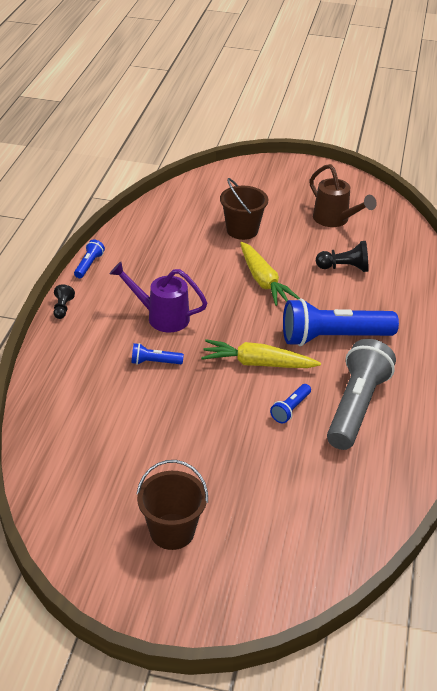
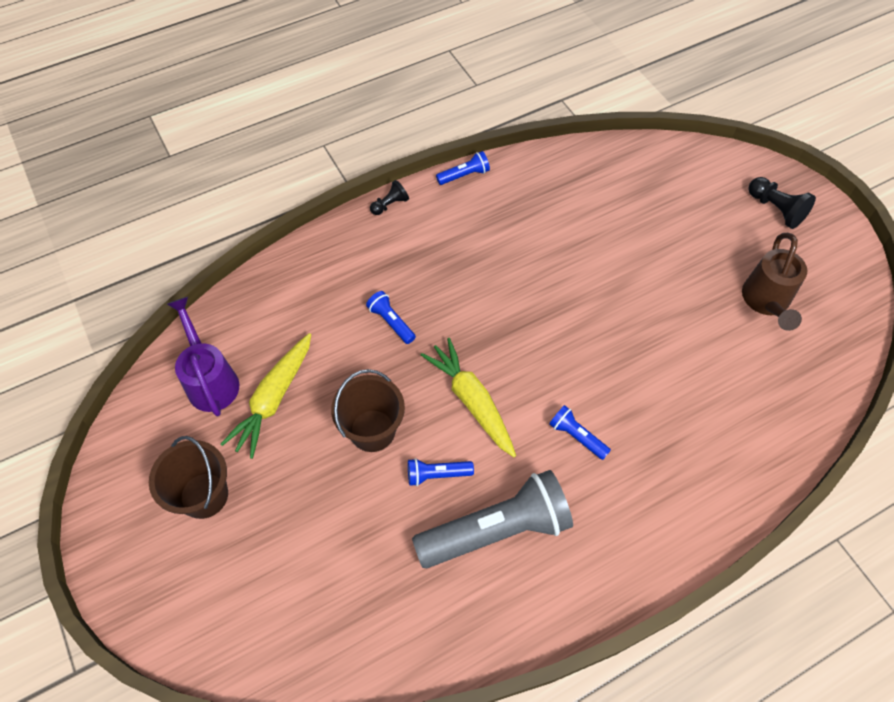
camera: 50 degrees right, 20 degrees up
purple watering can [110,262,207,332] -> purple watering can moved to [167,297,239,416]
brown bucket [220,178,268,240] -> brown bucket moved to [331,369,405,452]
yellow carrot [240,242,300,306] -> yellow carrot moved to [221,333,311,459]
blue flashlight [283,298,399,346] -> blue flashlight [549,405,611,460], size x0.44
black pawn [316,241,369,272] -> black pawn moved to [748,177,816,229]

